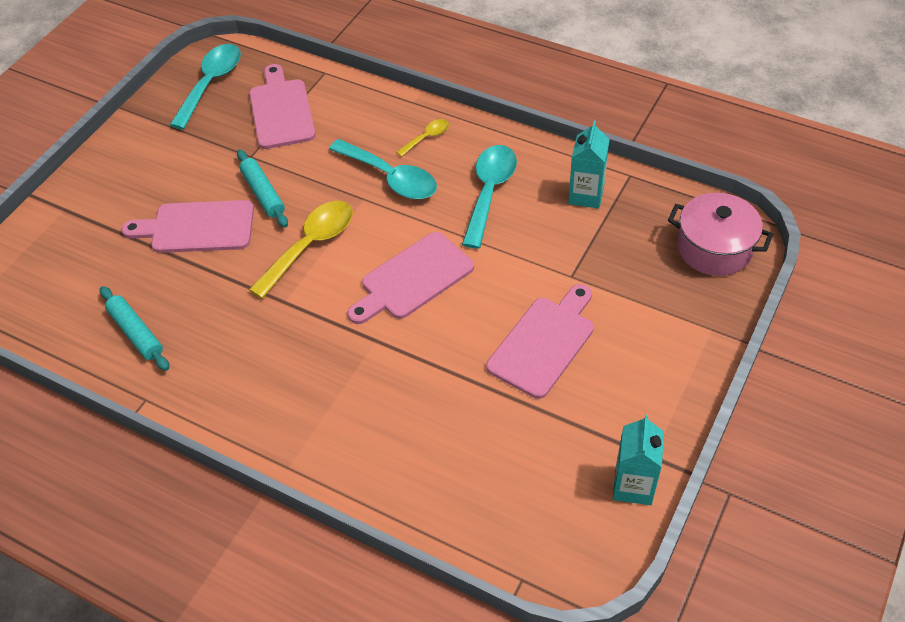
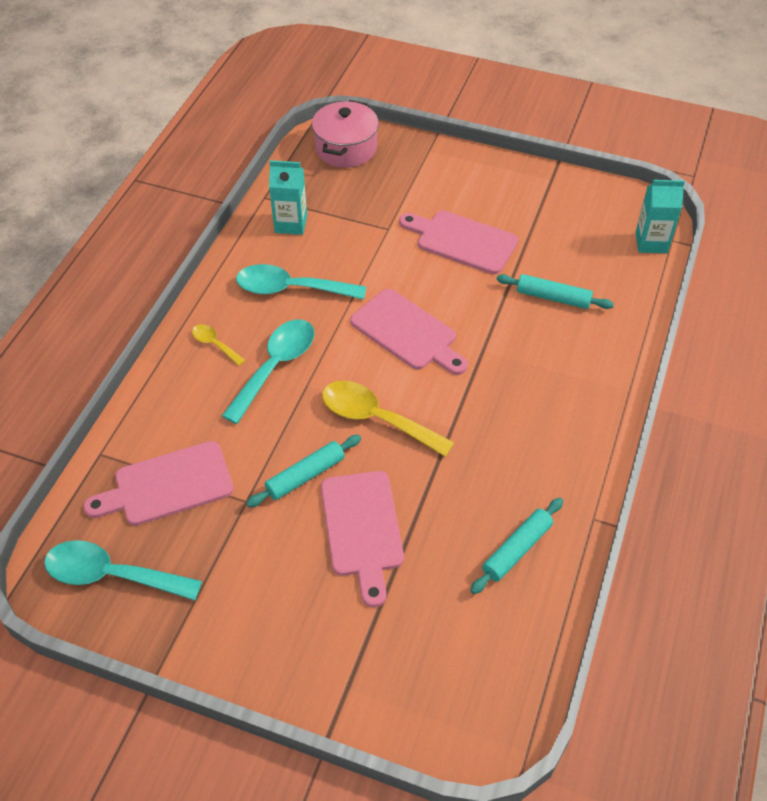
camera: 100 degrees left, 0 degrees up
turquoise carton [613,414,664,505] -> turquoise carton moved to [636,180,685,253]
none -> turquoise rolling pin [497,274,614,309]

